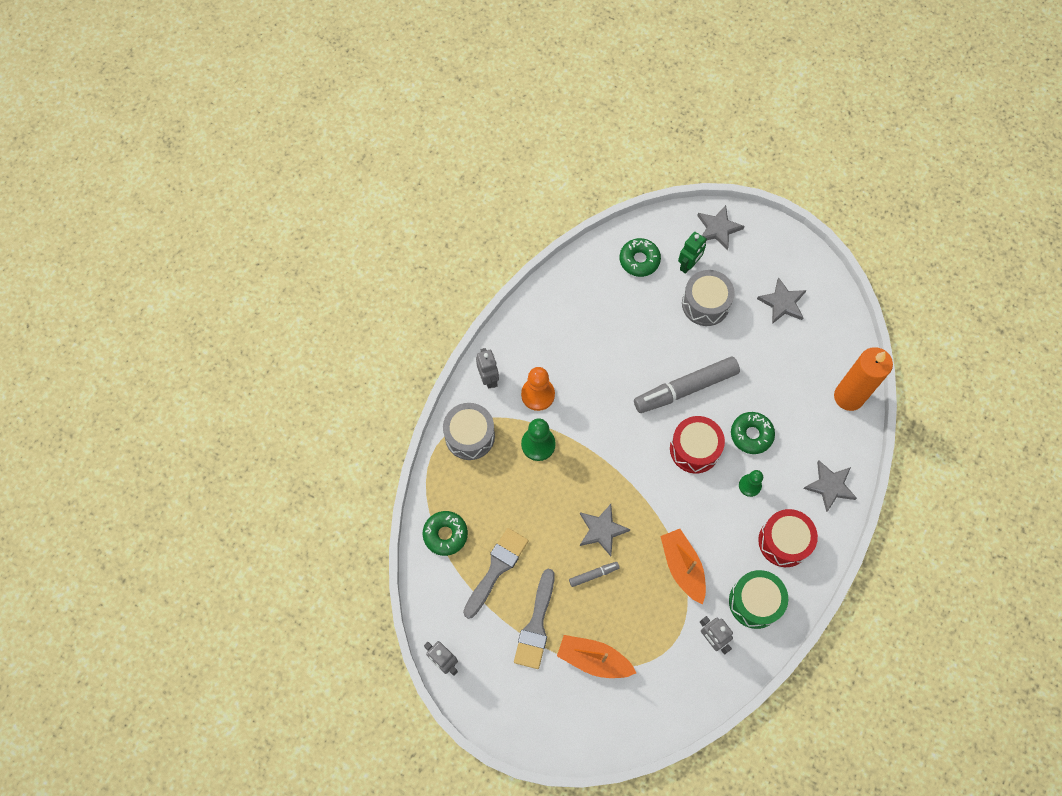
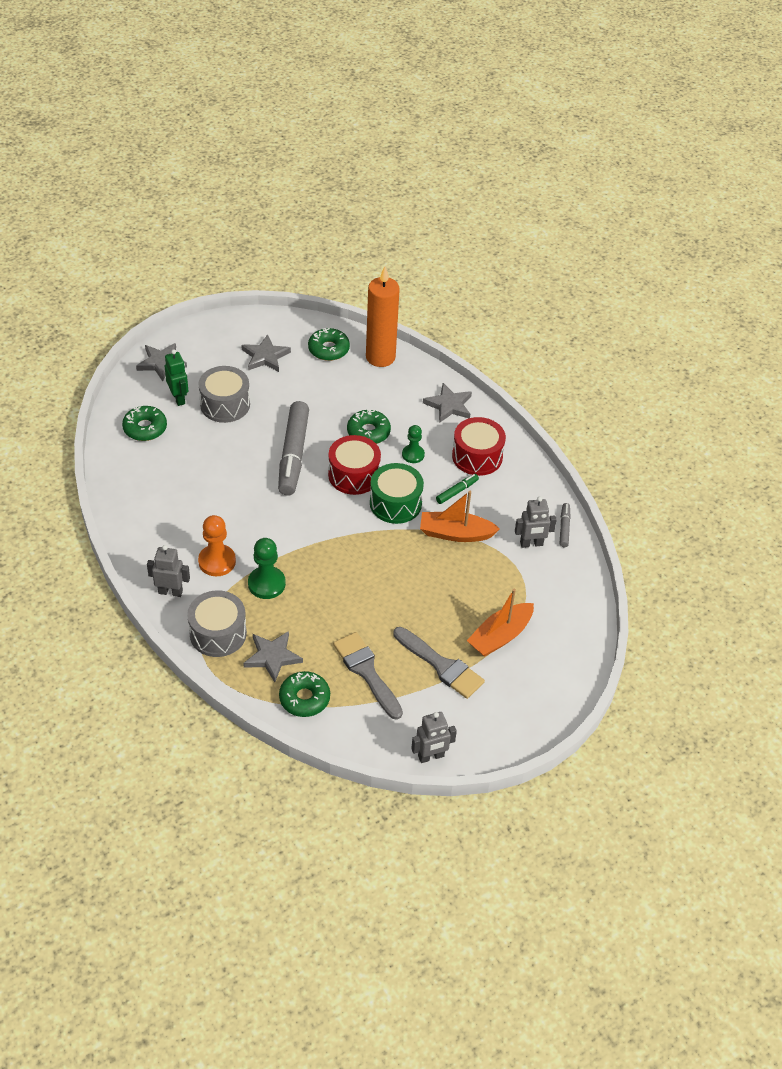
camera: 65 degrees left, 20 degrees down
grey marker [569,562,620,587] -> grey marker moved to [559,503,571,547]
grey star [580,504,631,556] -> grey star moved to [243,631,303,682]
green drum [729,570,788,629] -> green drum moved to [370,463,424,524]
none -> green donut [308,328,350,361]
none -> green marker [436,474,479,504]

